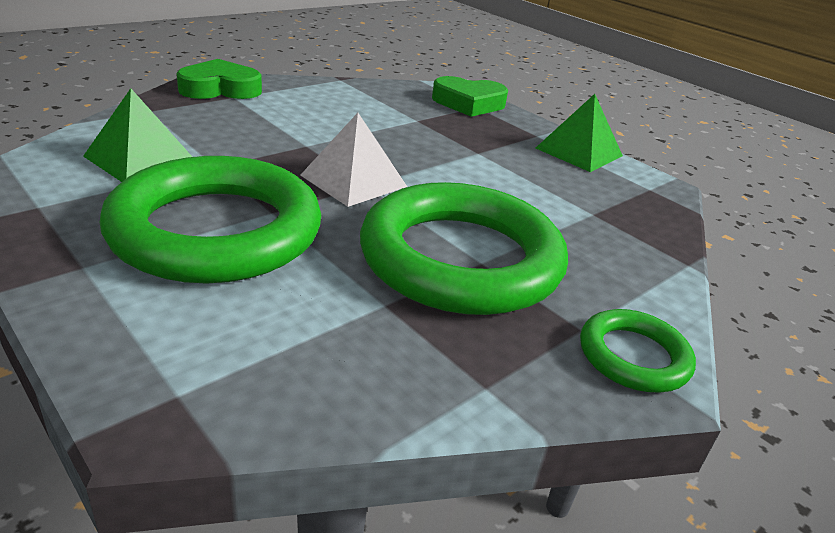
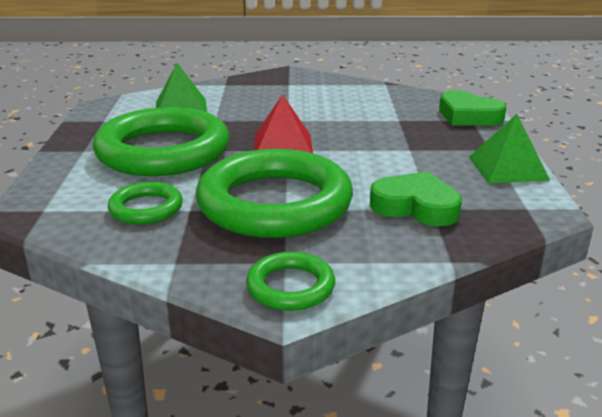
camera: 45 degrees right, 5 degrees down
green heart [176,59,262,99] -> green heart moved to [370,171,462,227]
white pyramid [300,113,407,207] -> red pyramid [254,94,313,153]
none -> green ring [108,182,183,224]

